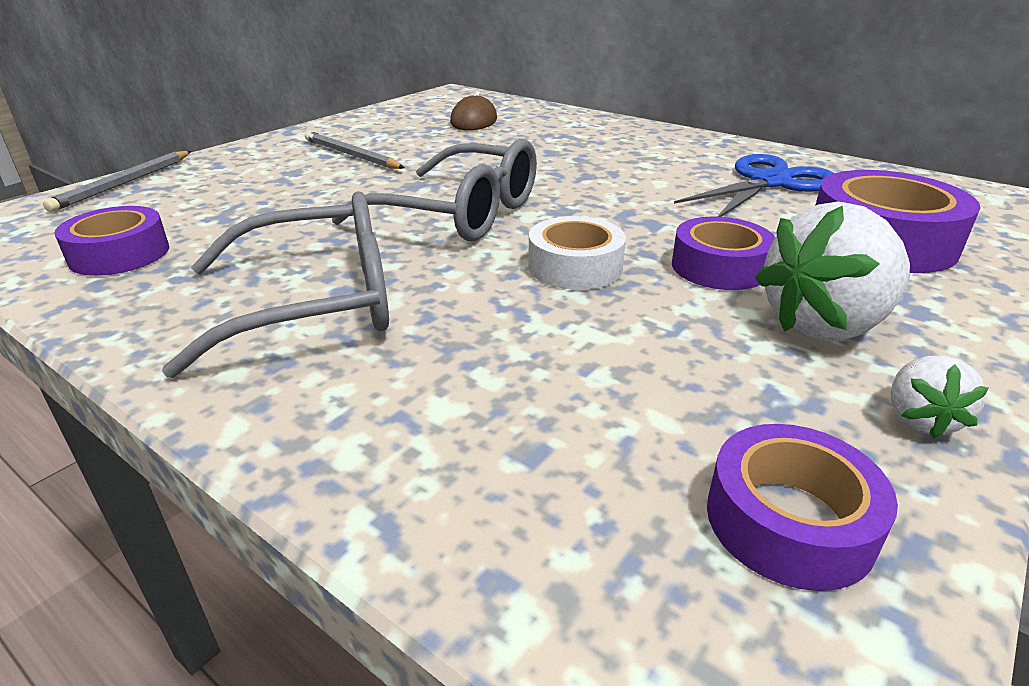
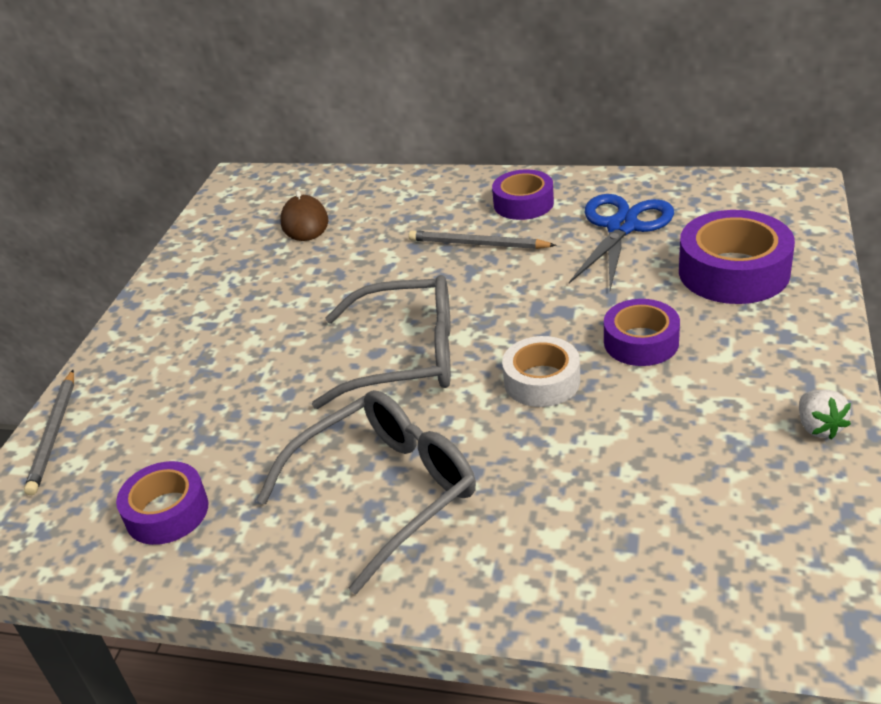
camera: 20 degrees left, 5 degrees up
grey pencil [305,131,405,169] -> grey pencil moved to [408,231,556,249]
purple tape [707,424,898,591] -> purple tape moved to [492,169,554,220]
white strawberry [755,202,910,341] -> none

